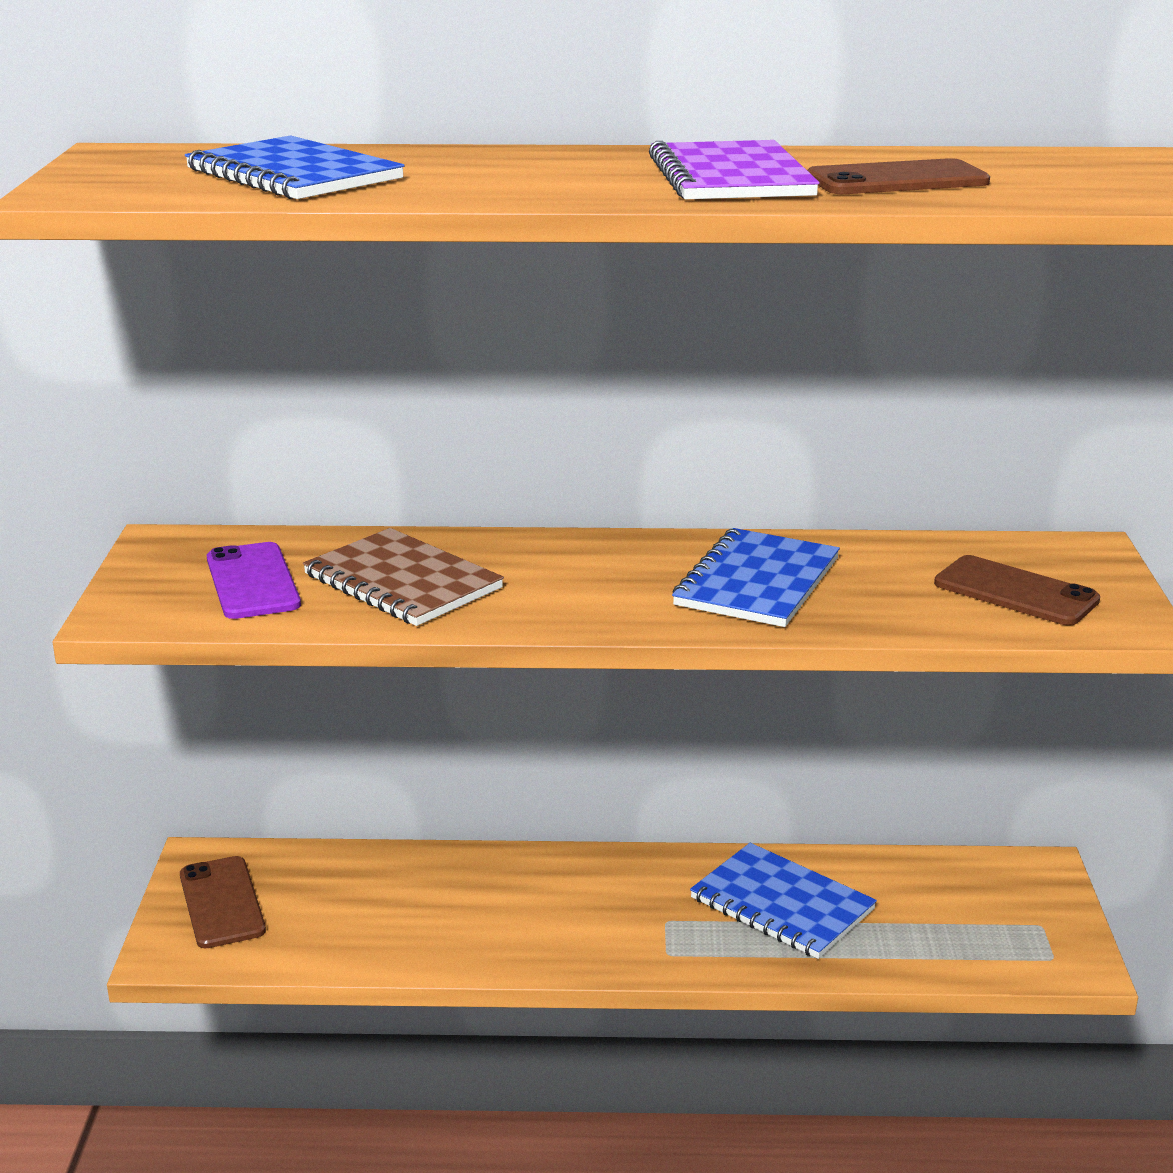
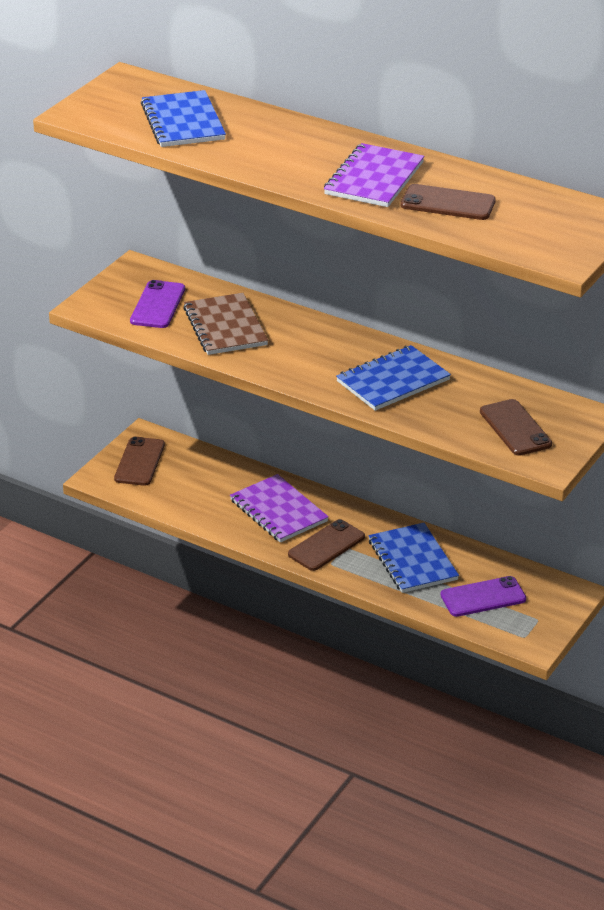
camera: 30 degrees right, 10 degrees up
none -> purple notebook [230,474,329,543]
none -> brown phone [288,519,365,571]
none -> purple phone [441,576,526,617]

